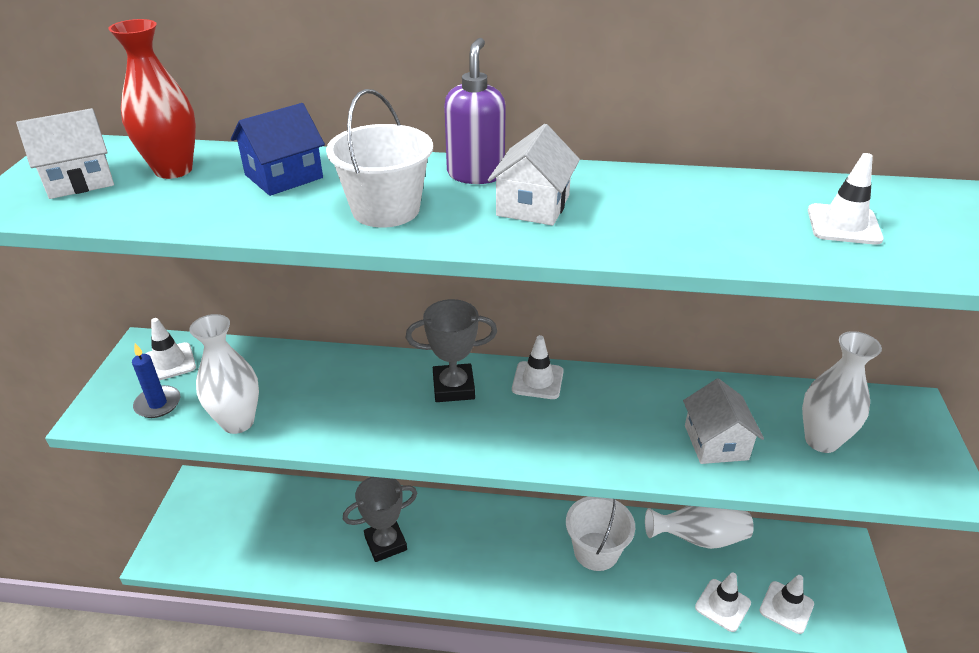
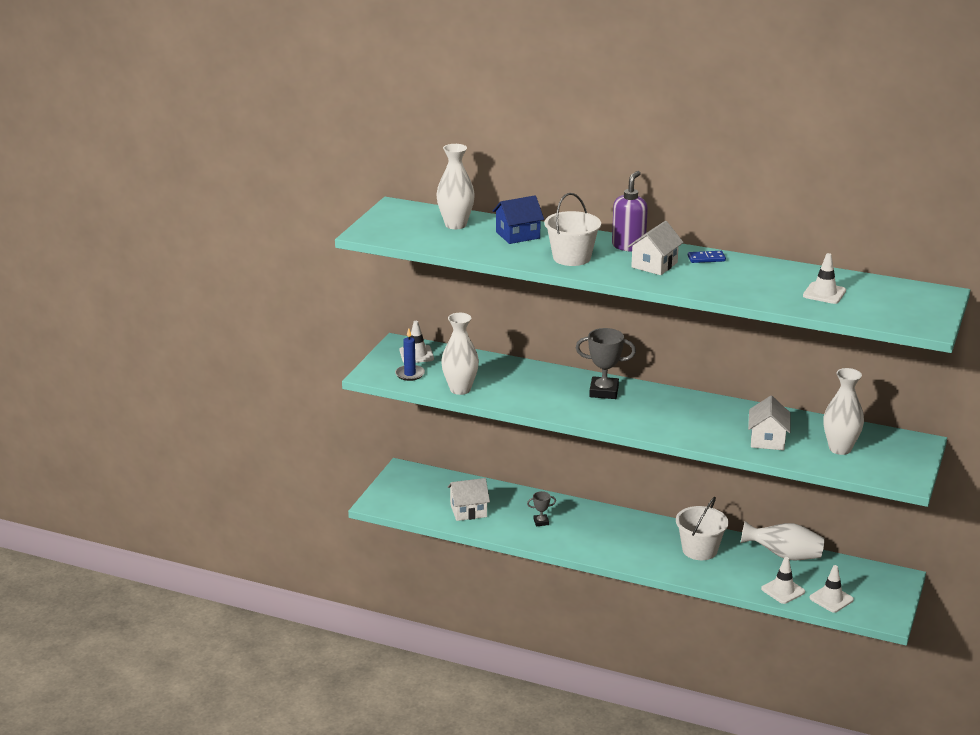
camera: 15 degrees right, 10 degrees down
white house [16,108,114,199] -> white house moved to [448,478,490,521]
red vase [108,19,196,179] -> white vase [436,144,475,229]
grey trophy [343,477,417,562] -> grey trophy [527,491,556,526], size x0.52
white traffic cone [512,335,564,399] -> none
none -> blue domino [688,251,726,263]

